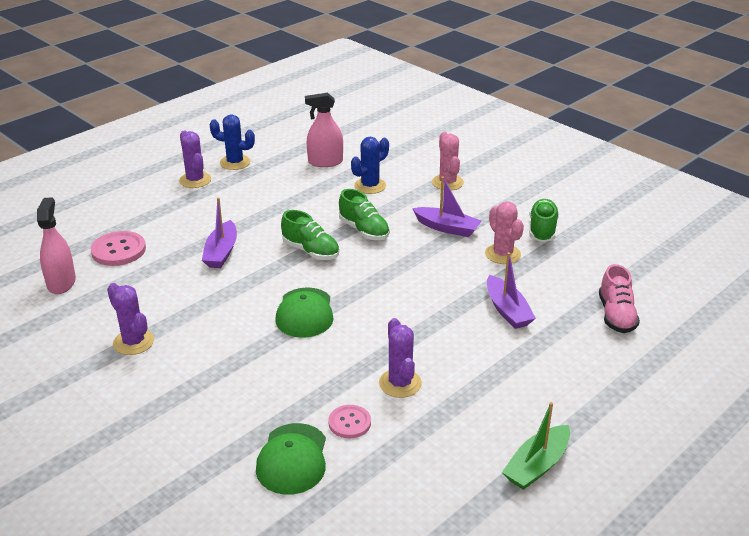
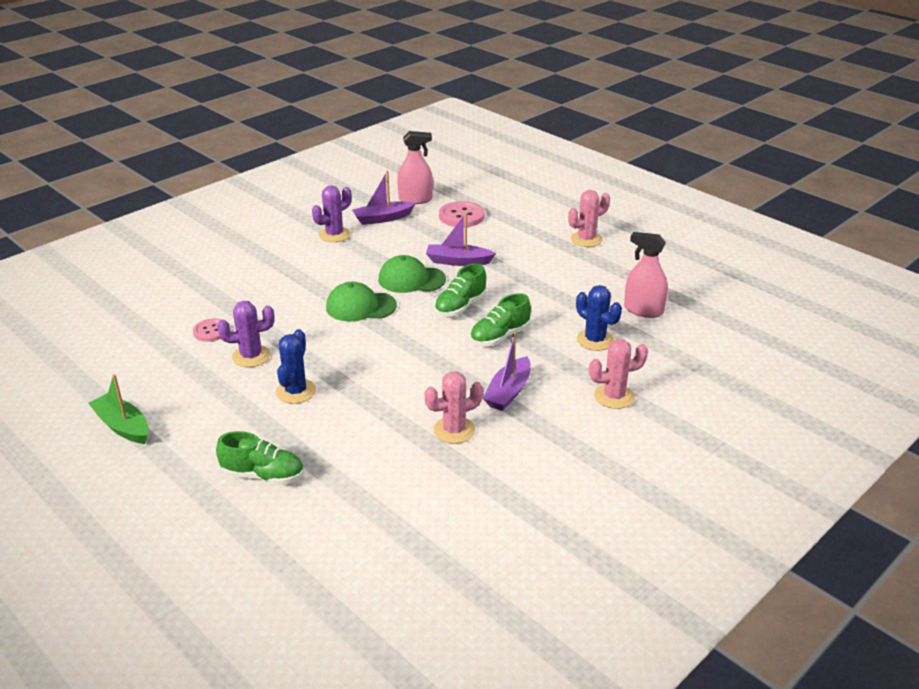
camera: 90 degrees right, 0 degrees up
purple cactus [179,130,211,188] -> pink cactus [568,190,610,247]
blue cactus [209,114,255,170] -> blue cactus moved to [276,329,316,404]
green cap [256,423,326,495] -> green cap moved to [378,255,446,293]
pink spray bottle [305,93,343,167] -> pink spray bottle turned 60 degrees counterclockwise [624,232,668,318]
purple boat [487,252,536,329] -> purple boat moved to [352,171,416,225]
green shoe [529,199,559,242] -> green shoe moved to [216,431,304,485]
pink shoe [599,264,640,333] -> none

